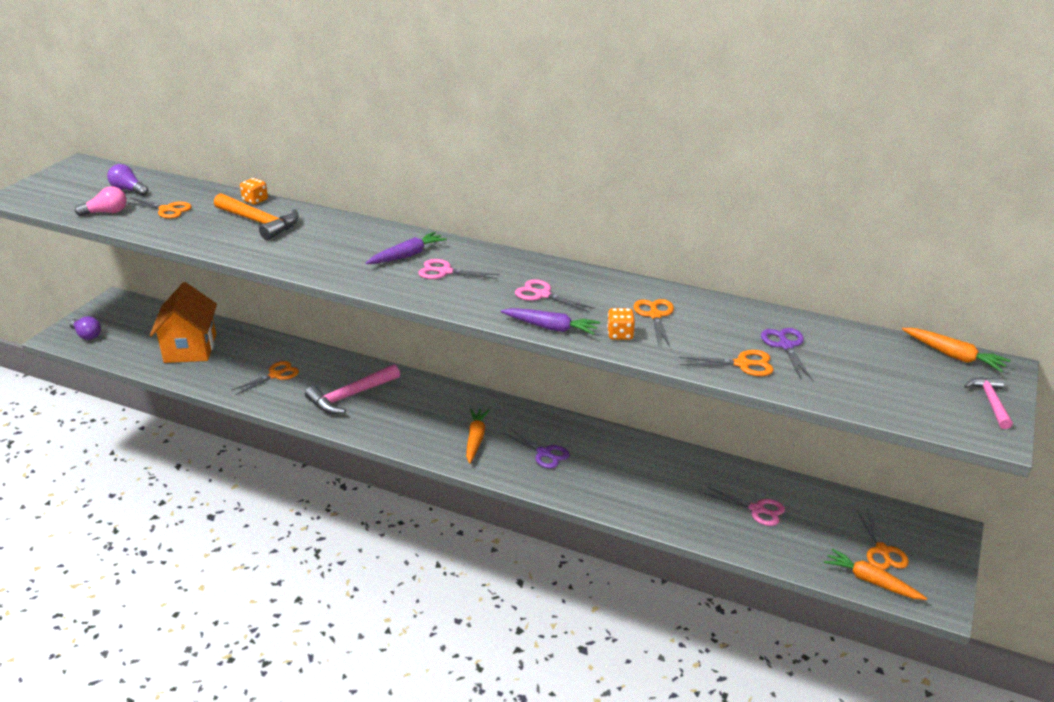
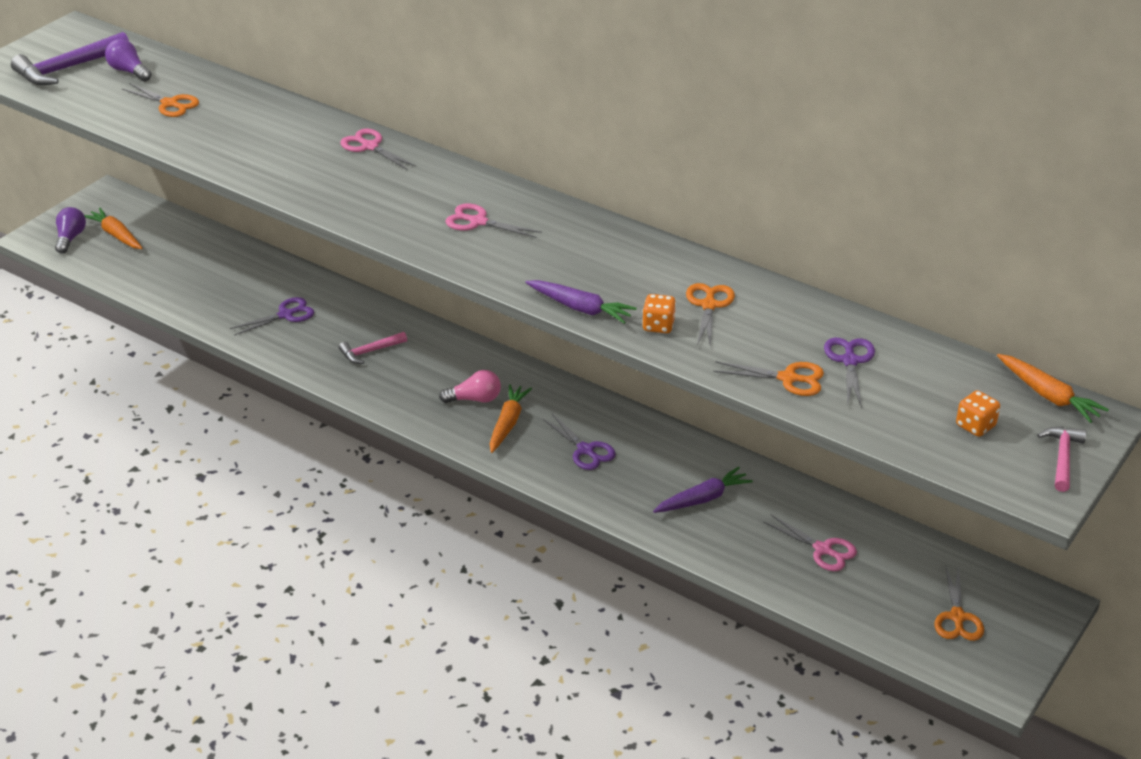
camera: 10 degrees right, 5 degrees up
purple light bulb [69,316,101,340] -> purple light bulb turned 135 degrees counterclockwise [55,207,86,254]
pink light bulb [75,186,127,216] -> pink light bulb moved to [439,370,501,403]
orange house [150,282,217,363] -> none
orange hammer [214,193,299,240] -> none
orange scissors [231,361,299,395] -> purple scissors [230,297,314,336]
orange dice [240,178,268,205] -> orange dice moved to [956,390,1000,437]
pink hammer [305,364,400,414] -> pink hammer [339,332,407,364], size x0.57
purple carrot [366,232,447,264] -> purple carrot moved to [653,467,753,513]
pink scissors [515,279,595,312] -> pink scissors moved to [340,129,416,170]
orange carrot [824,548,927,600] -> orange carrot moved to [84,208,143,249]
none -> purple hammer [11,32,129,85]

